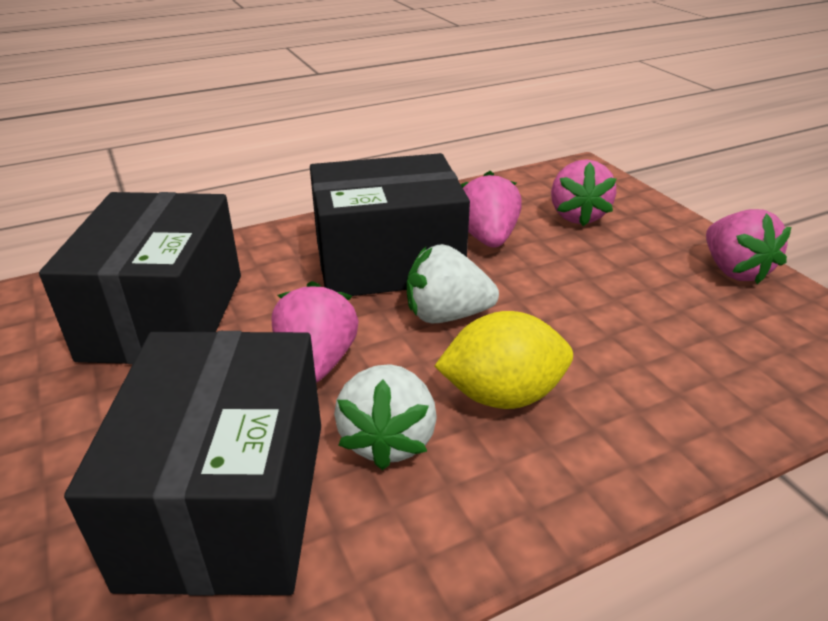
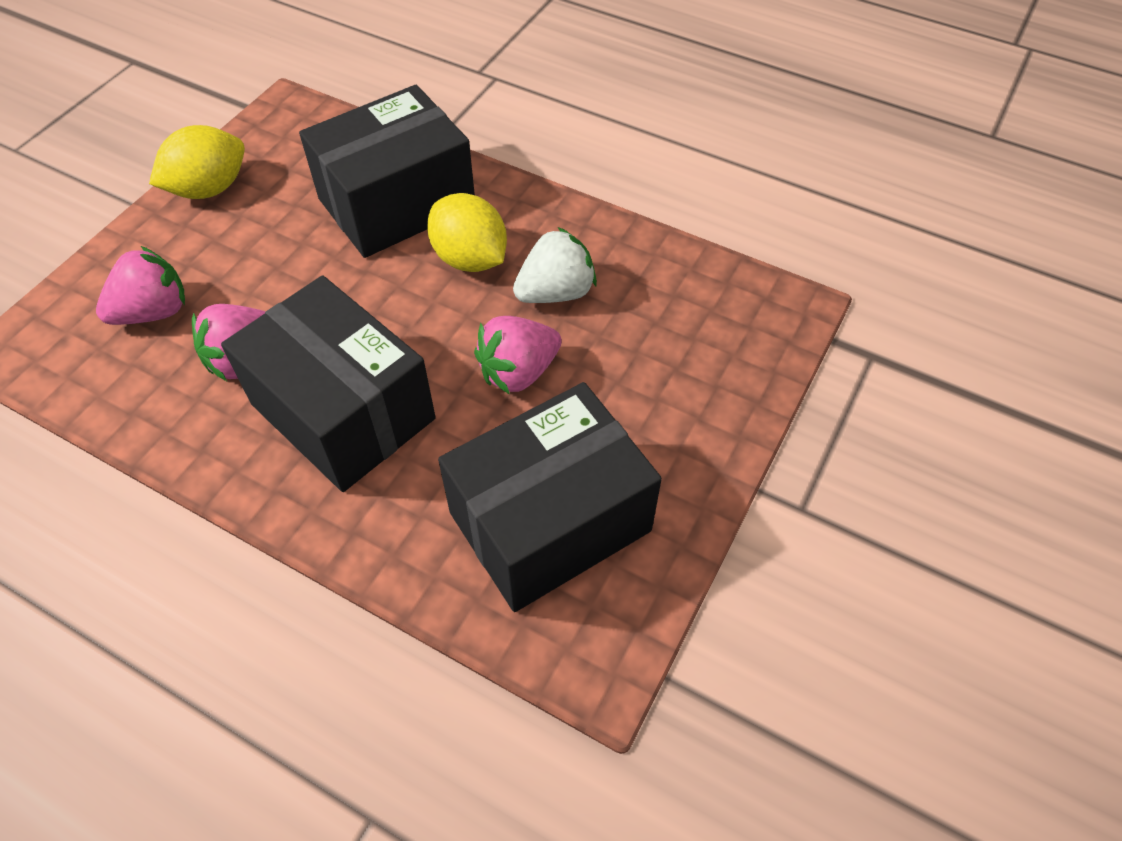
camera: 125 degrees left, 20 degrees up
black box [64,331,321,596] -> black box moved to [299,85,475,258]
white strawberry [407,244,499,323] -> none
pink strawberry [706,209,791,284] -> yellow lemon [149,125,245,199]

